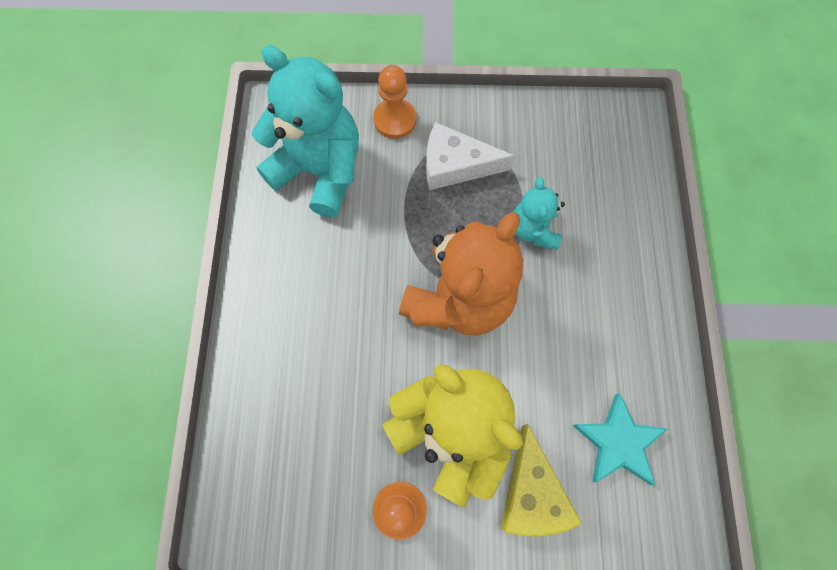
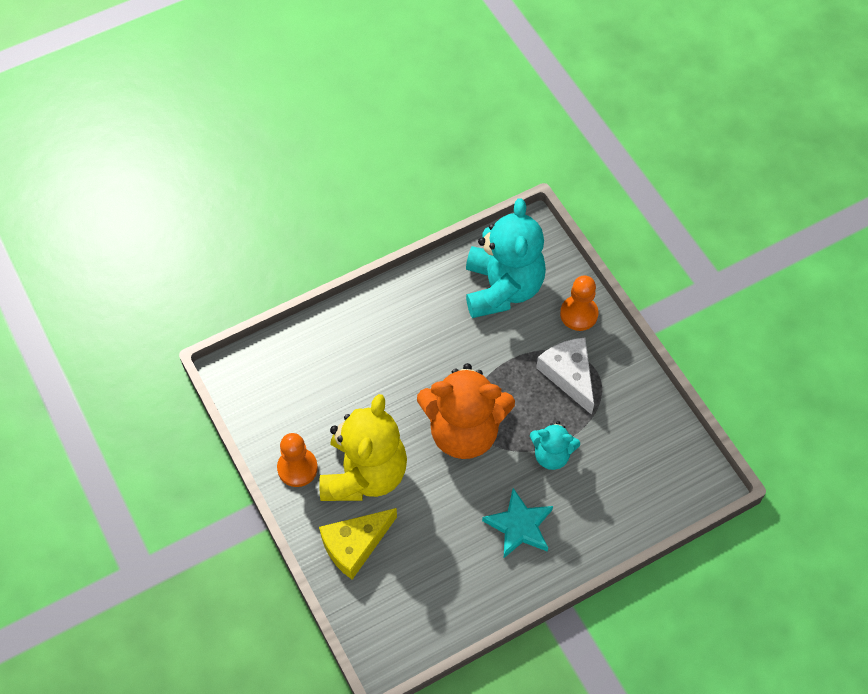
camera: 60 degrees right, 10 degrees down
turquoise teddy bear [514,177,565,250] -> turquoise teddy bear turned 135 degrees counterclockwise [530,421,580,470]
turquoise star [572,393,667,485] -> turquoise star moved to [482,488,553,559]

